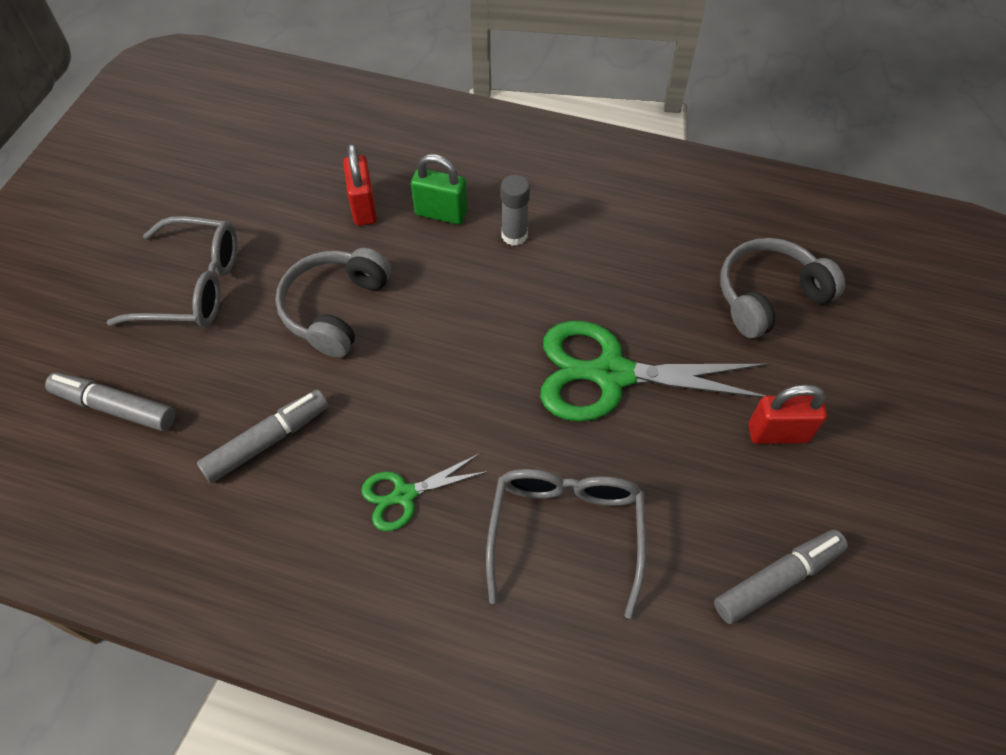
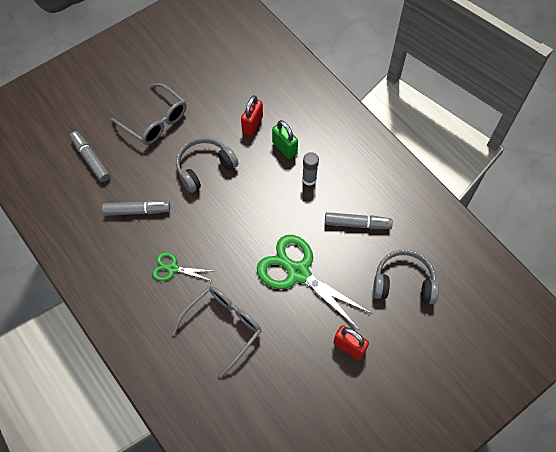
camera: 35 degrees right, 5 degrees up
grey marker [714,530,848,624] -> grey marker moved to [325,212,393,229]

